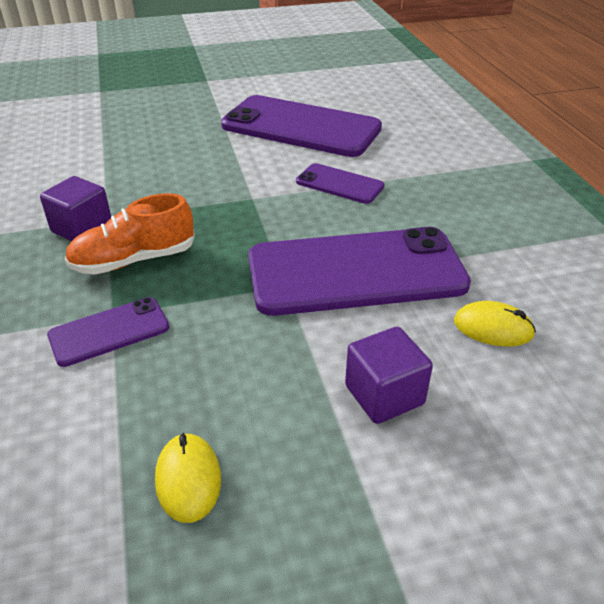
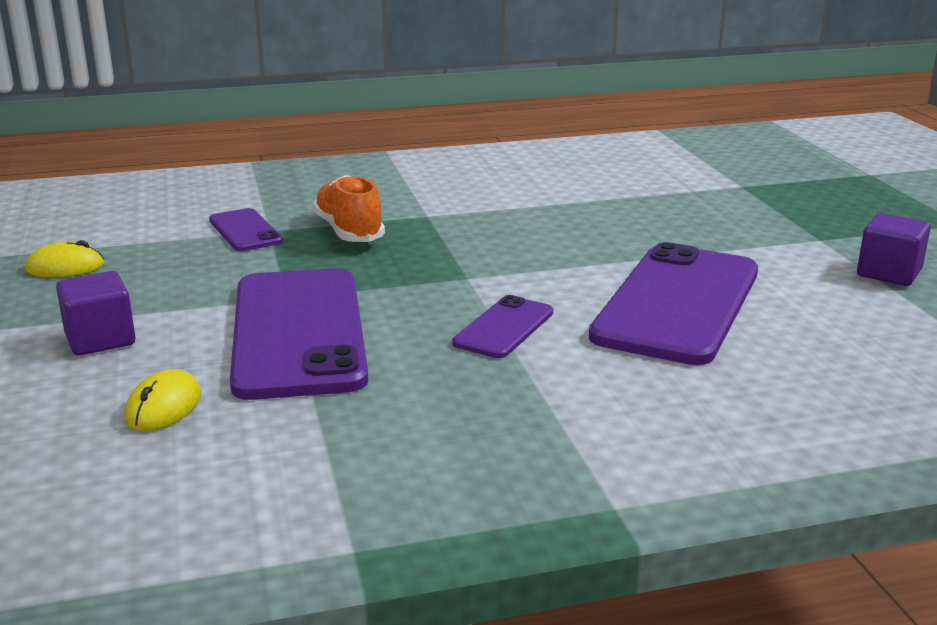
camera: 90 degrees right, 15 degrees down
purple cube [40,176,111,241] -> purple cube moved to [857,213,931,286]

